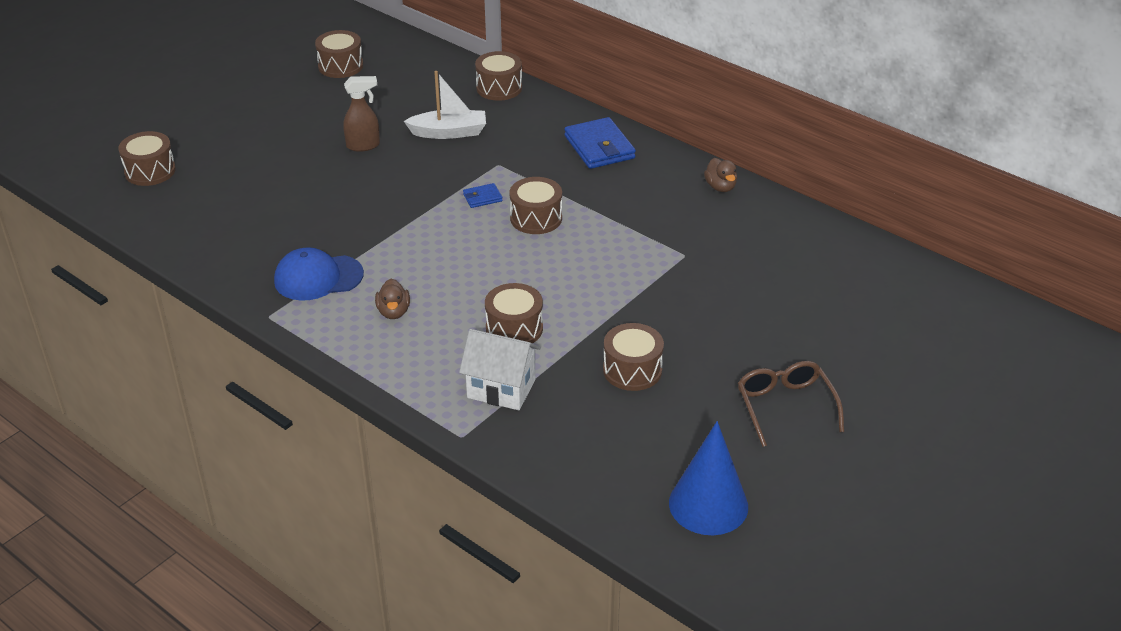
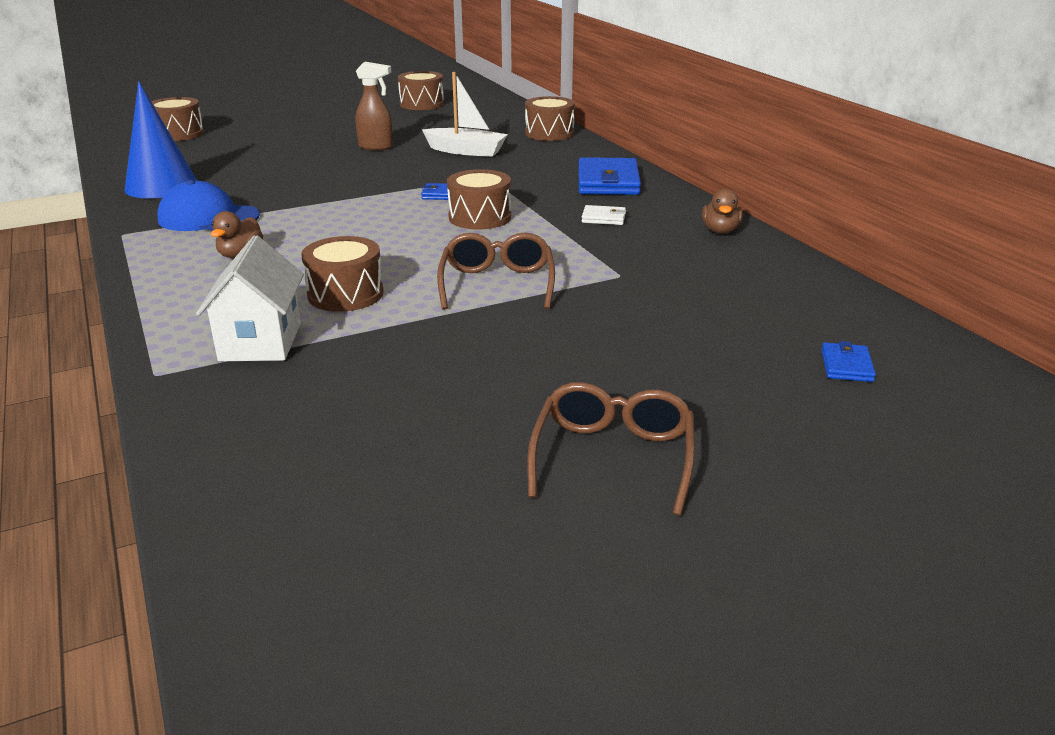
camera: 25 degrees right, 10 degrees down
white house [459,329,541,410] -> white house turned 45 degrees clockwise [196,235,304,361]
brown drum [603,323,664,391] -> none
blue cone [669,421,748,535] -> blue cone moved to [125,81,197,199]
none -> brown glasses [437,232,555,310]
none -> white wallet [582,205,626,225]
none -> blue wallet [821,341,876,382]

